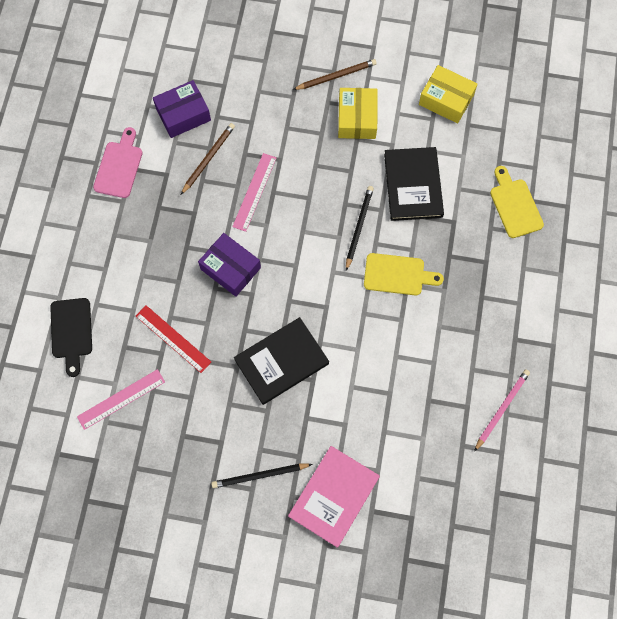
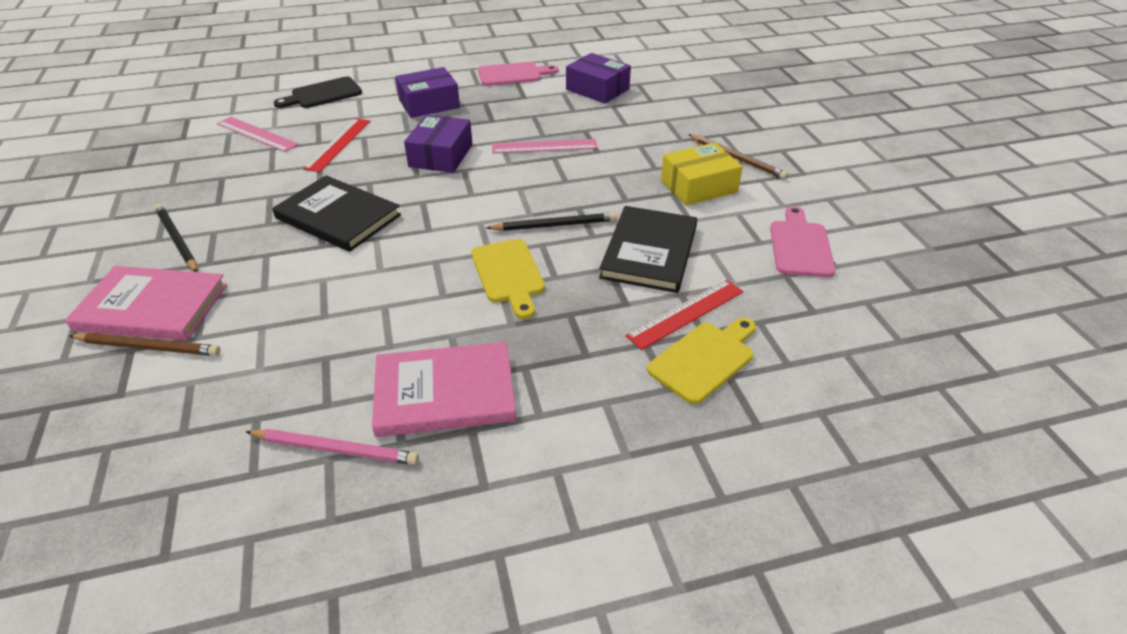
camera: 65 degrees right, 30 degrees down
brown pencil [181,123,235,195] -> brown pencil moved to [70,333,221,356]
black book [384,147,444,221] -> black book turned 45 degrees counterclockwise [599,206,697,293]
yellow box [419,65,478,123] -> pink cutting board [770,206,836,277]
none -> pink book [372,342,516,437]
none -> purple box [395,67,460,118]
none -> red ruler [625,280,743,350]

